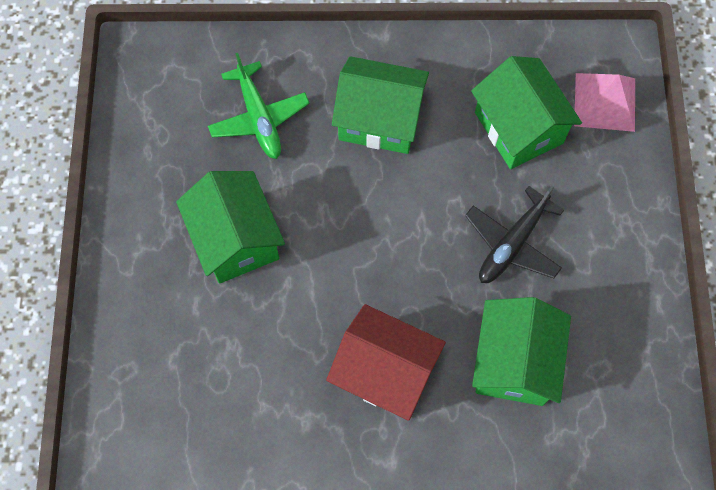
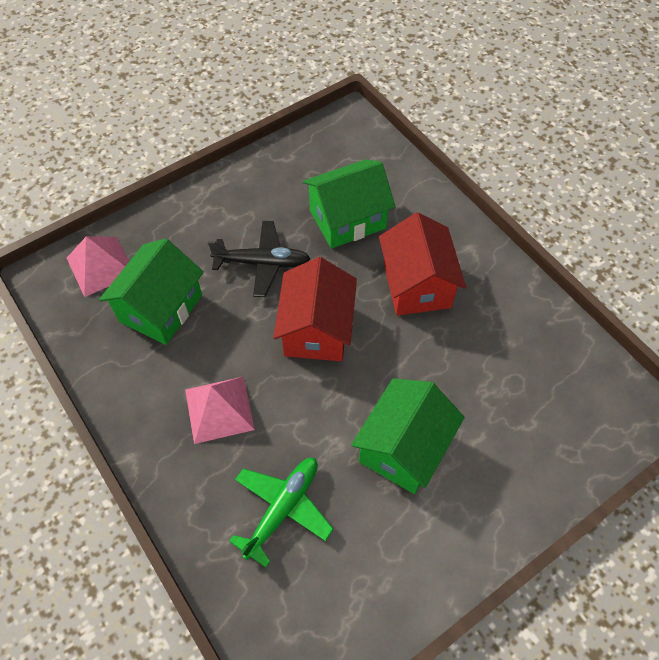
camera: 125 degrees left, 10 degrees down
green house [332,56,429,154] -> pink pyramid [185,377,255,444]
none -> red house [273,257,357,361]

